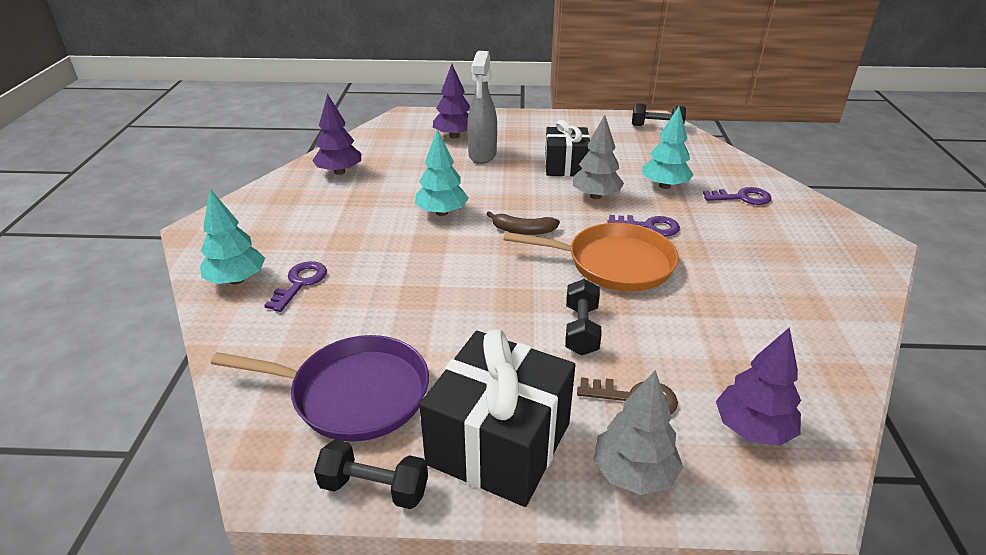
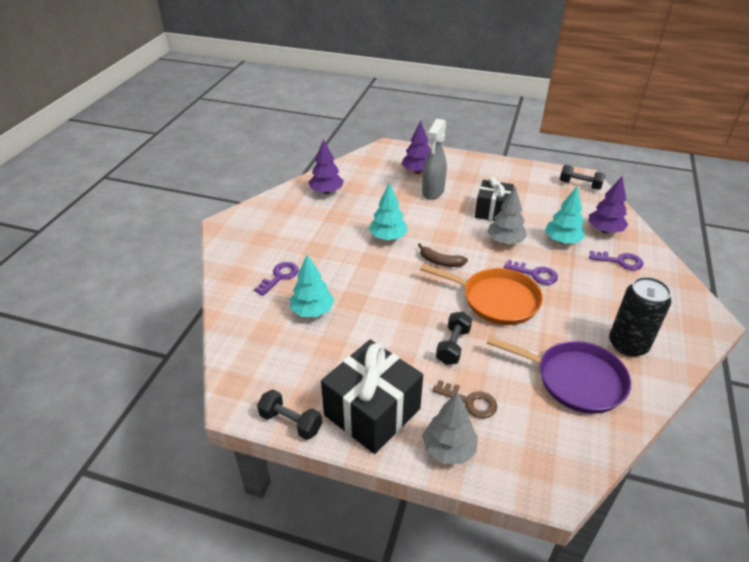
camera: 15 degrees right, 5 degrees up
turquoise tree [200,189,265,285] -> turquoise tree moved to [290,255,334,317]
purple pan [211,335,429,442] -> purple pan moved to [487,336,631,414]
purple tree [716,327,801,446] -> purple tree moved to [589,176,628,233]
none -> black can [609,277,671,357]

